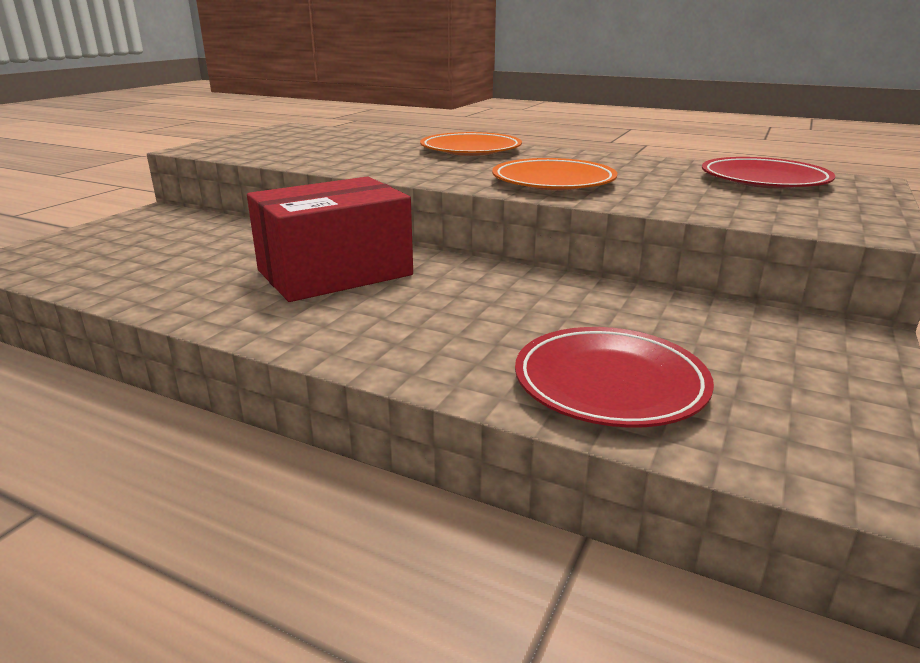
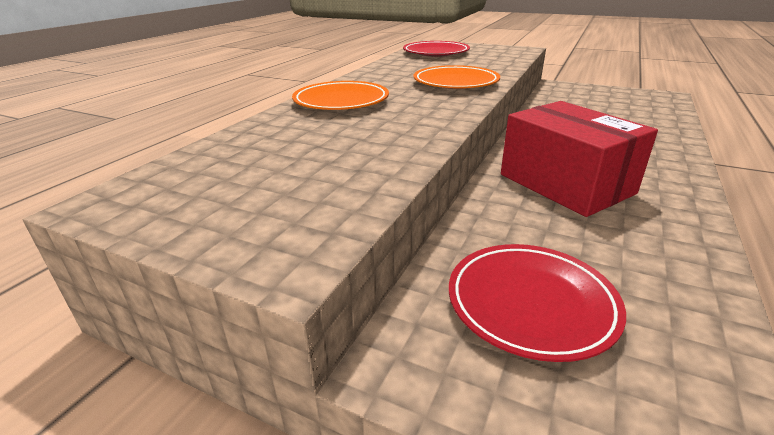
camera: 90 degrees left, 5 degrees up
red plate [515,327,714,428] -> red plate moved to [449,244,626,362]

